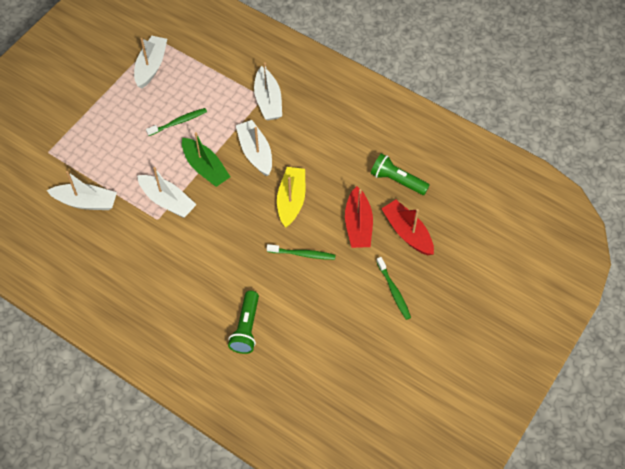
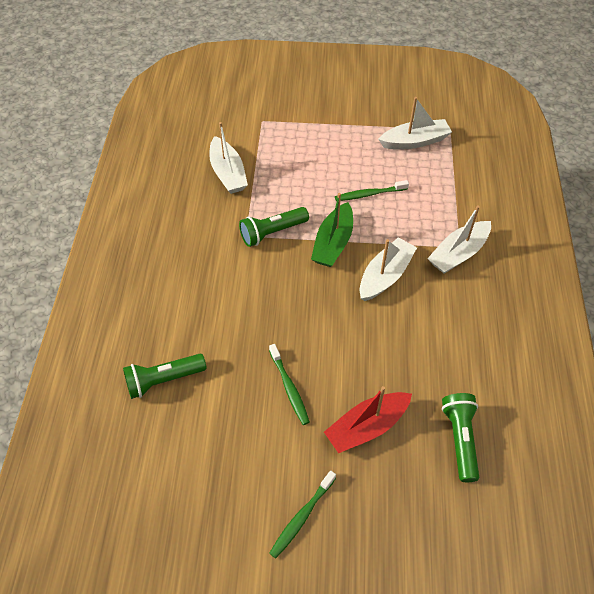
camera: 60 degrees right, 5 degrees down
white boat [137,167,197,218] -> green flashlight [239,207,309,247]
green toothbrush [146,108,207,136] -> green toothbrush turned 135 degrees clockwise [335,180,409,201]
yellow boat [277,167,305,228] -> none
red boat [382,200,434,255] -> none

